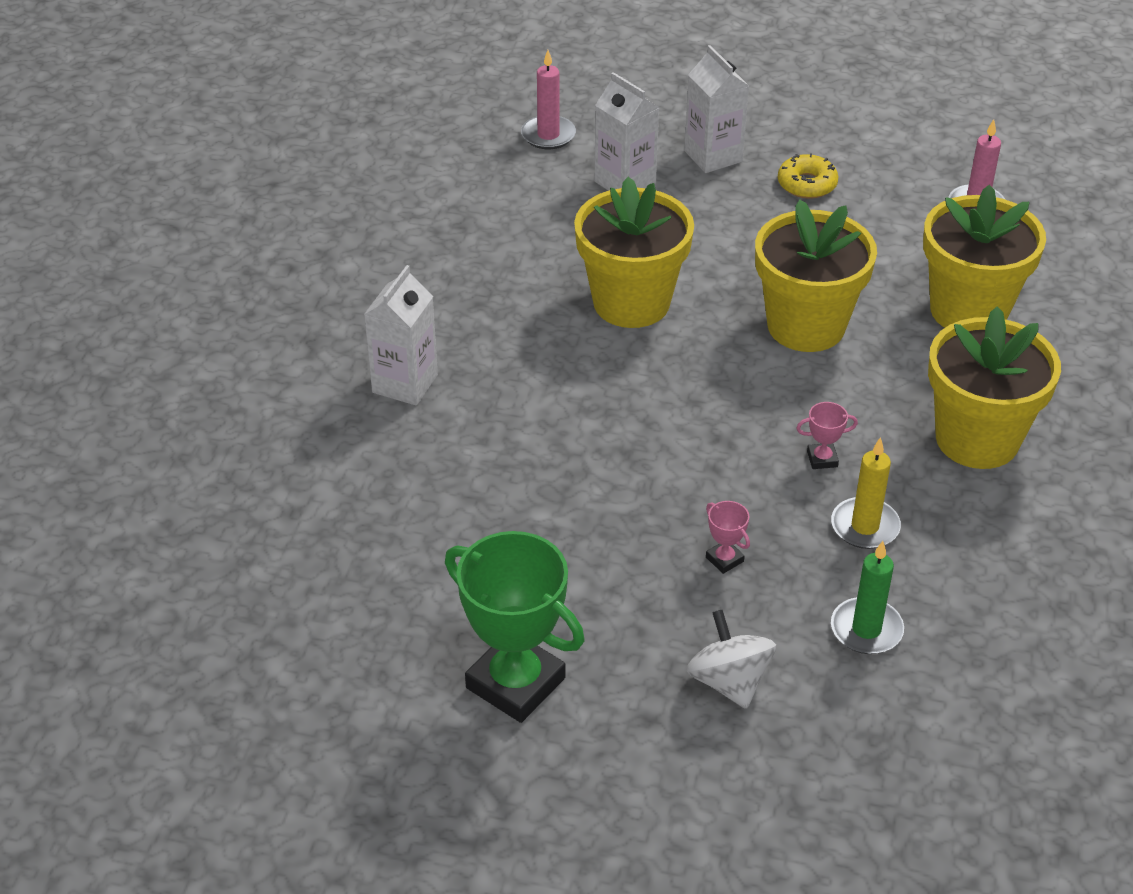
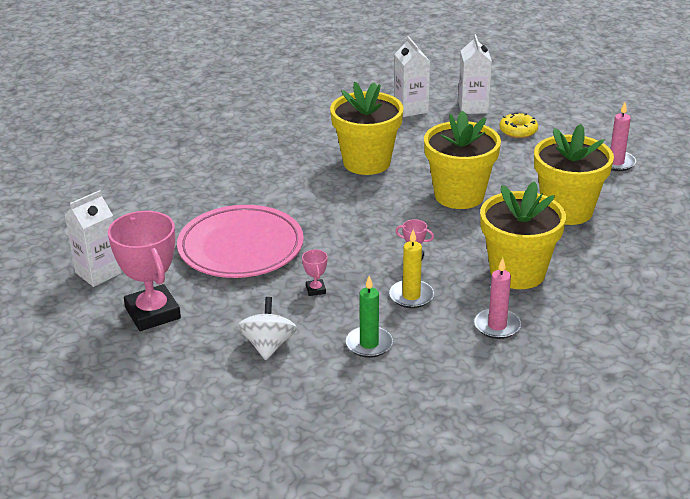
camera: 25 degrees right, 10 degrees down
white carton [364,265,438,406] -> white carton moved to [65,190,122,287]
green trophy [445,531,584,723] -> pink trophy [108,211,181,331]
pink candle [521,50,576,149] -> pink candle moved to [474,258,521,339]
none -> pink plate [177,205,304,278]

